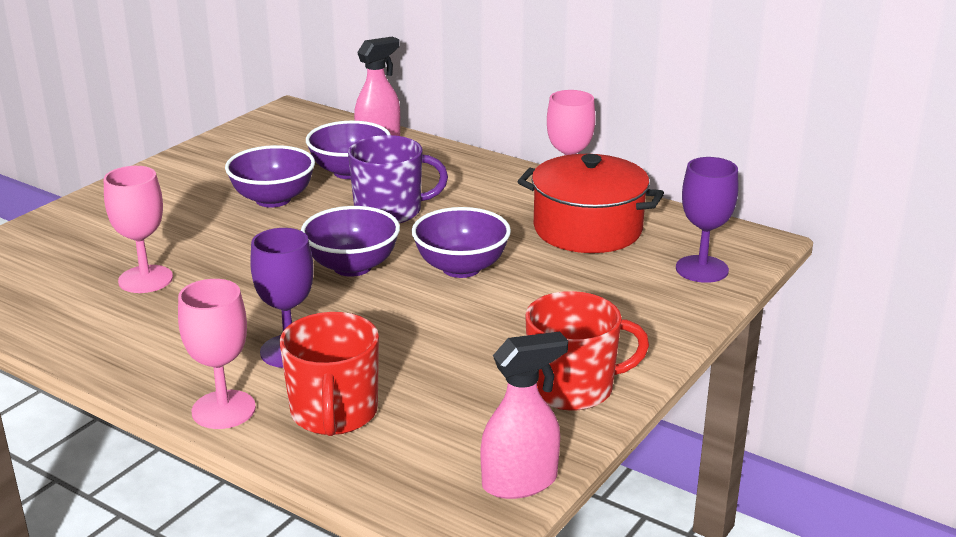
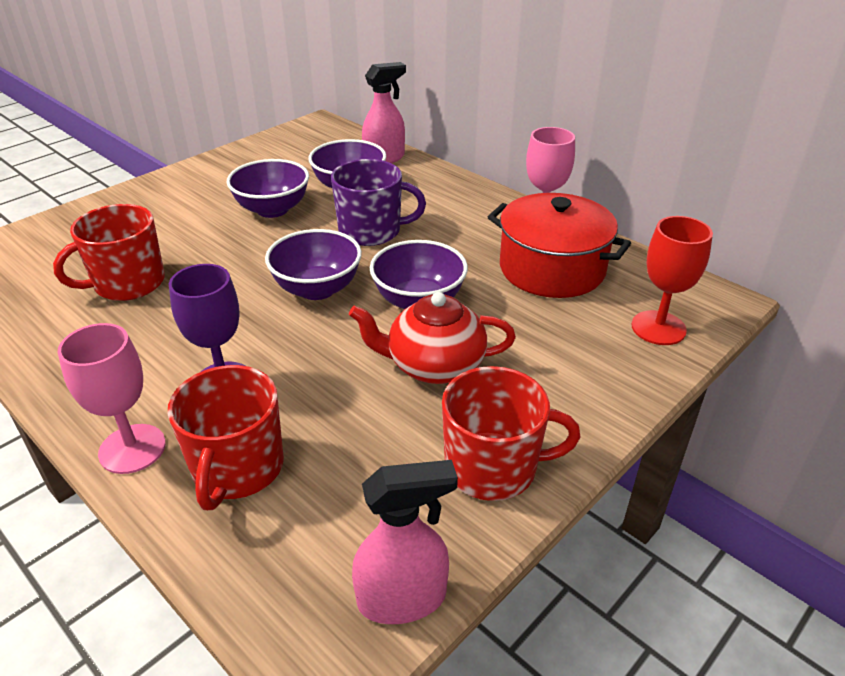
camera: 10 degrees right, 10 degrees up
pink goblet [104,166,173,293] -> red mug [53,204,165,301]
purple goblet [676,157,738,283] -> red goblet [632,216,713,345]
none -> red teapot [349,292,516,384]

